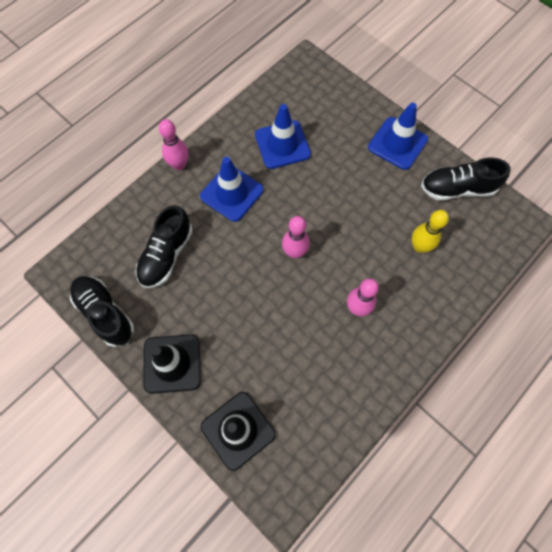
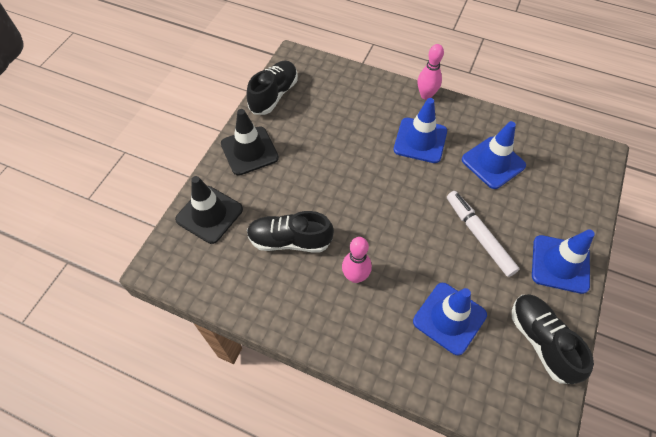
camera: 70 degrees right, 10 degrees down
black shoe [136,205,193,288] -> black shoe moved to [247,211,334,252]
pink bowling pin [282,216,310,258] -> none
yellow bowling pin [412,210,449,253] -> blue traffic cone [413,283,487,355]
none -> white marker [447,191,519,277]

